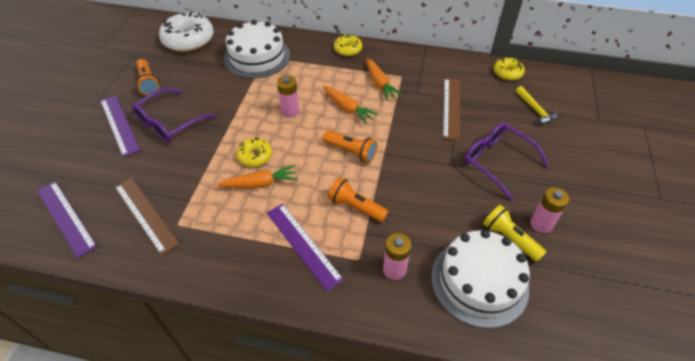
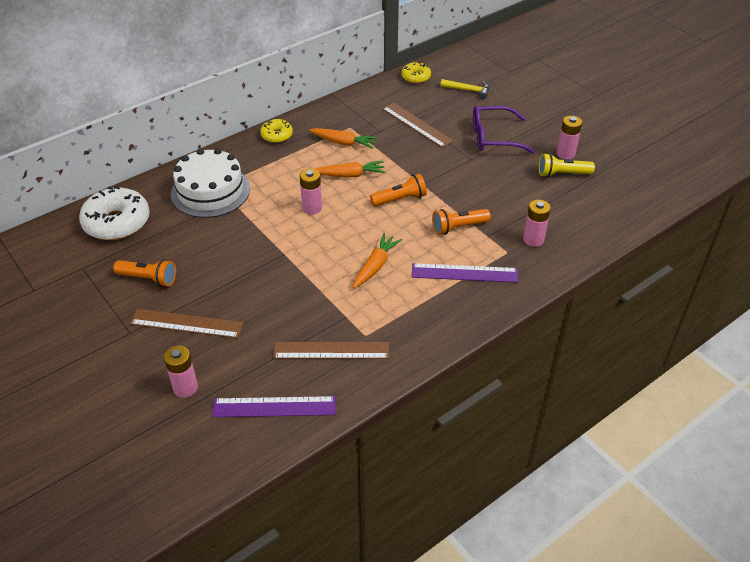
camera: 50 degrees left, 5 degrees down
purple ruler [100,95,140,157] -> brown ruler [130,309,244,338]
purple glasses [131,88,216,143] -> none
yellow donut [236,137,272,167] -> none
white cake [431,230,530,328] -> none
none -> pink battery [164,346,198,398]

